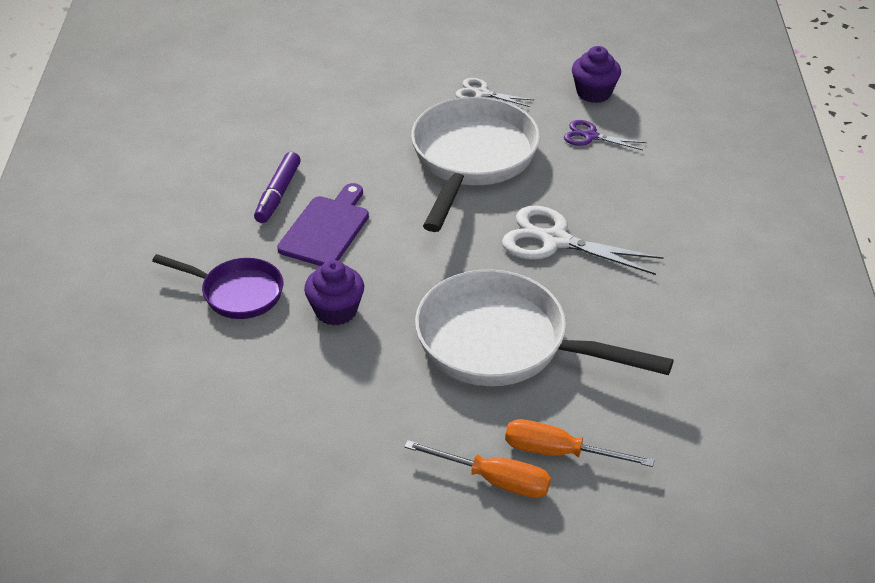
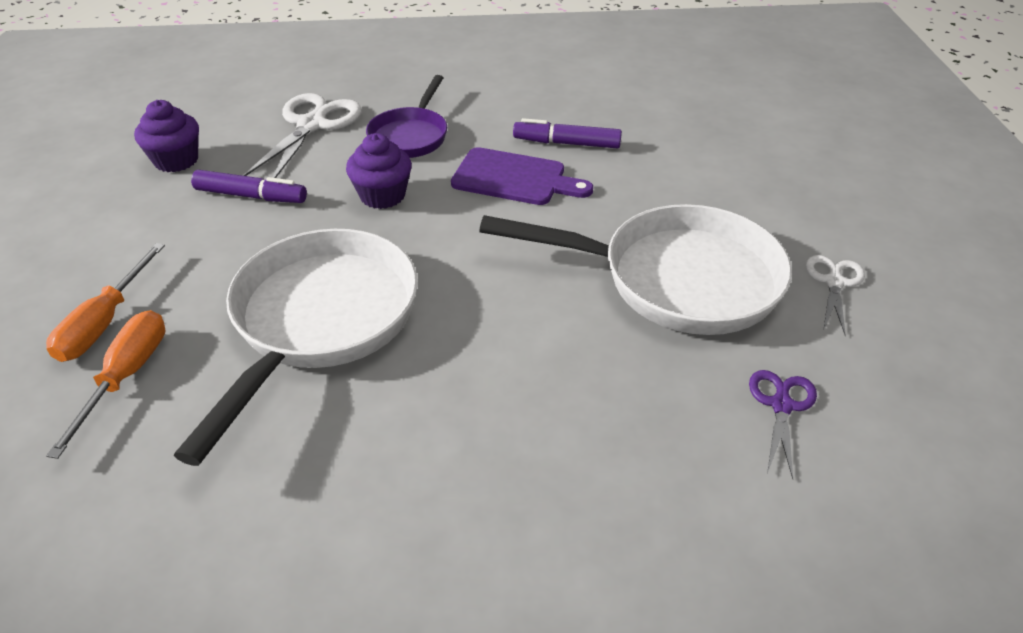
camera: 85 degrees right, 0 degrees up
white scissors [502,206,664,275] -> white scissors moved to [243,93,362,178]
purple cupcake [572,46,621,103] -> purple cupcake moved to [134,100,199,172]
none -> purple marker [191,170,307,203]

